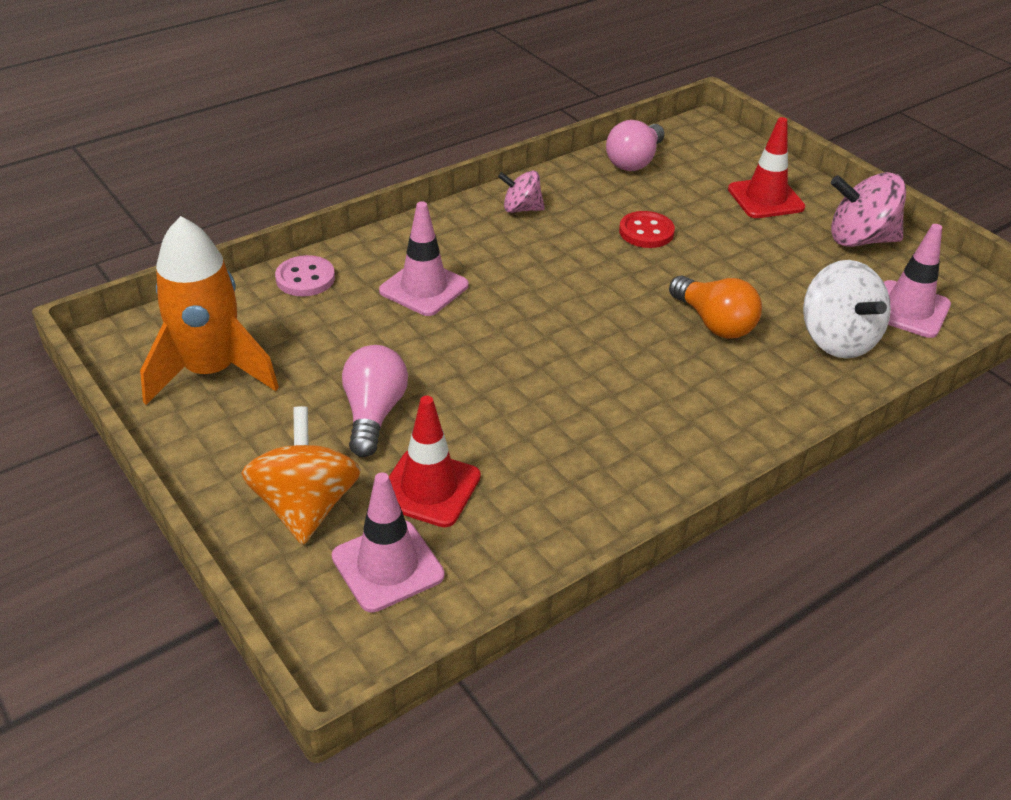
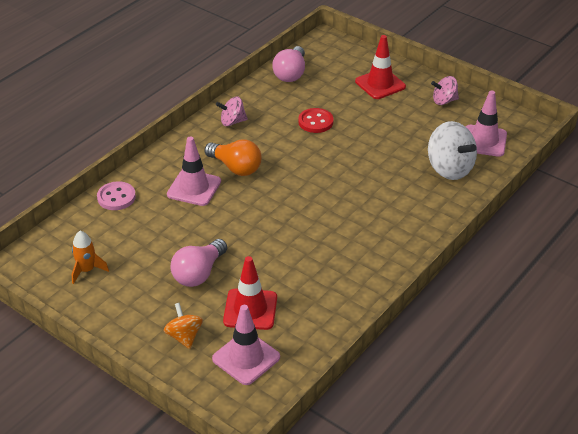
camera: 15 degrees left, 0 degrees up
orange rocket [140,216,279,405] -> orange rocket [72,231,109,284], size x0.47
orange spinning top [241,406,361,545] -> orange spinning top [164,303,203,349], size x0.59
pink light bulb [342,345,408,457] -> pink light bulb turned 135 degrees counterclockwise [171,239,227,287]
orange light bulb [669,276,762,338] -> orange light bulb moved to [204,139,261,176]
pink spinning top [831,172,906,247] -> pink spinning top [431,76,459,105], size x0.59

